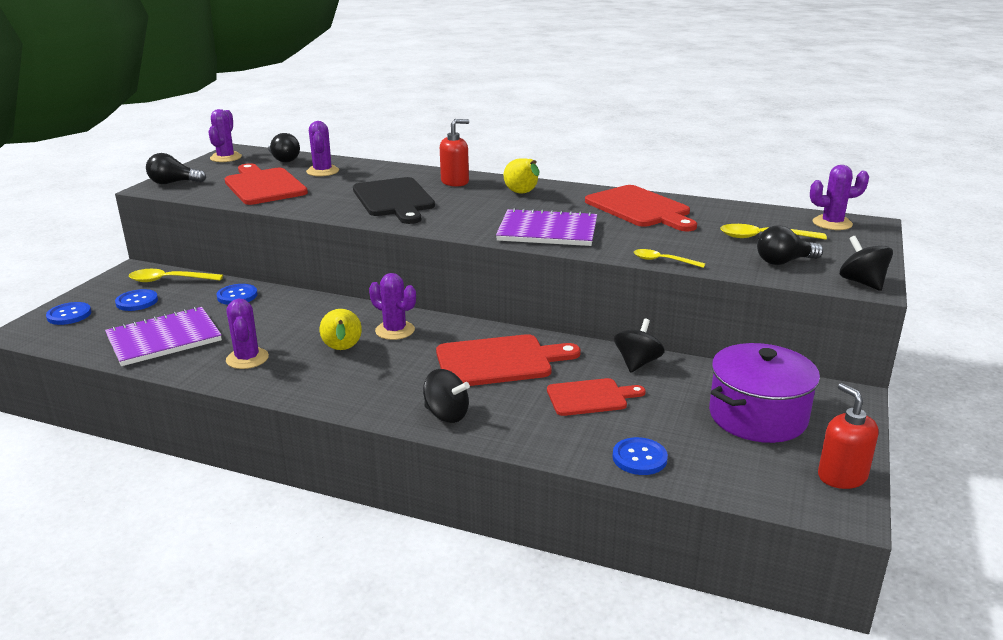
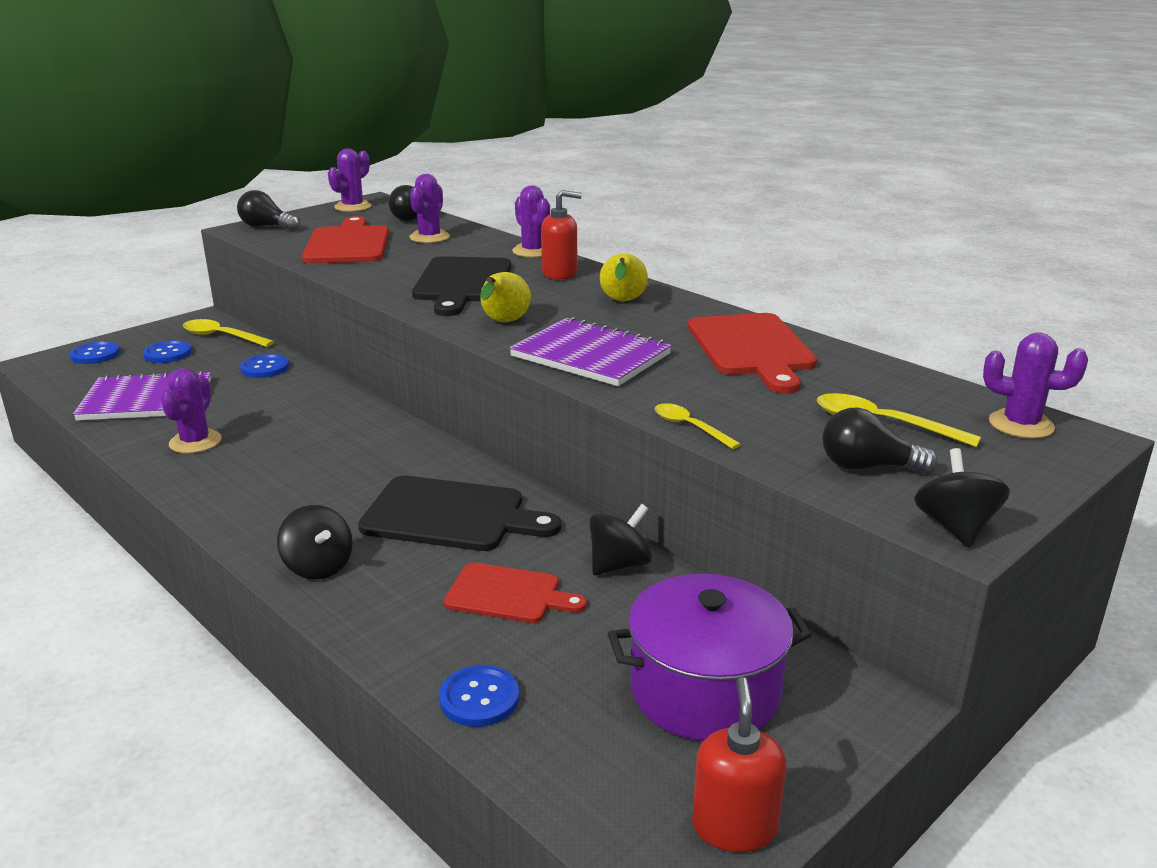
camera: 25 degrees right, 0 degrees up
yellow pear [320,309,362,350] -> yellow pear moved to [480,272,531,322]
purple cactus [369,273,416,340] -> purple cactus moved to [512,185,550,258]
red cutting board [436,334,581,386] -> black cutting board [358,476,561,551]

